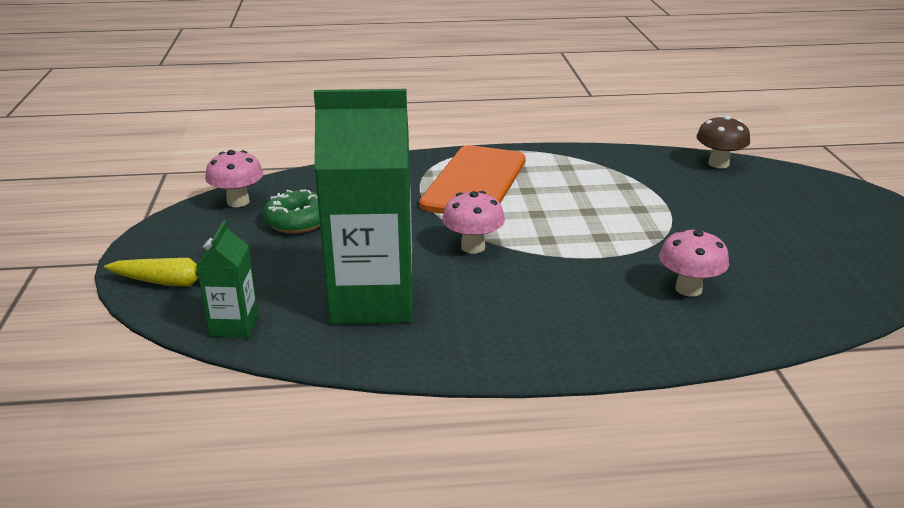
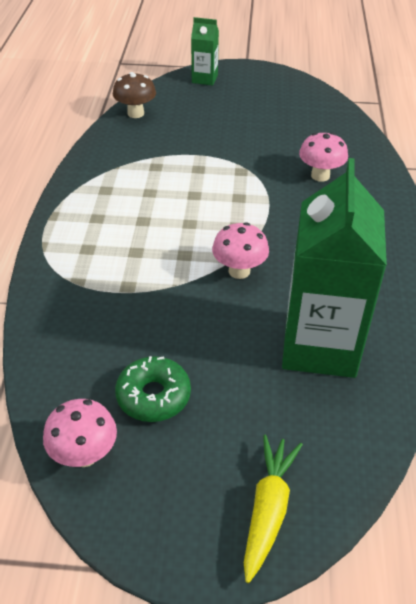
camera: 80 degrees left, 15 degrees up
green carton [197,221,258,338] -> green carton moved to [191,17,219,86]
orange phone [419,145,526,214] -> none

